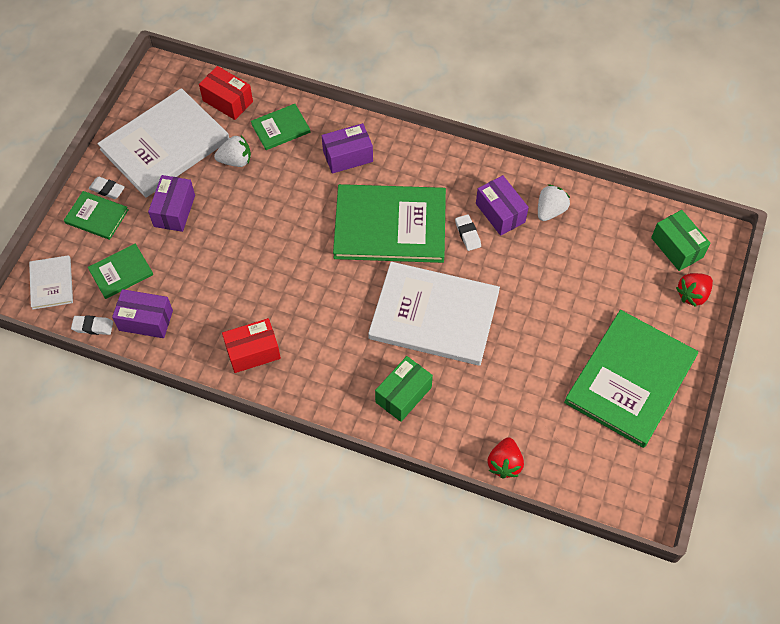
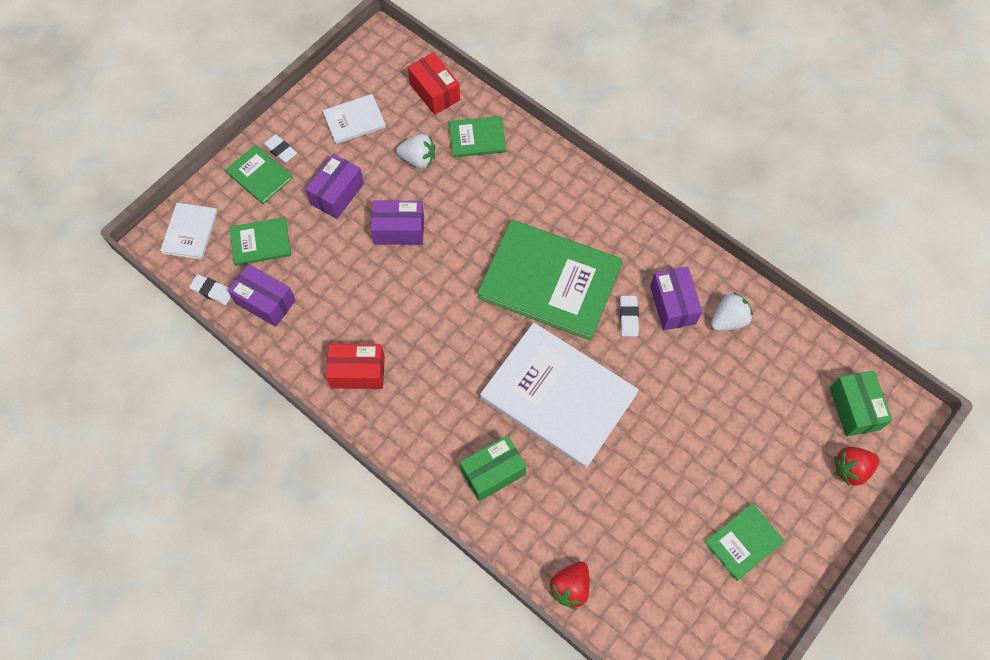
camera: 20 degrees right, 5 degrees up
white book [97,88,229,198] -> white book [323,94,386,144], size x0.47
purple box [322,123,373,174] -> purple box moved to [371,200,424,245]
green book [564,310,698,448] -> green book [704,503,785,581], size x0.47

